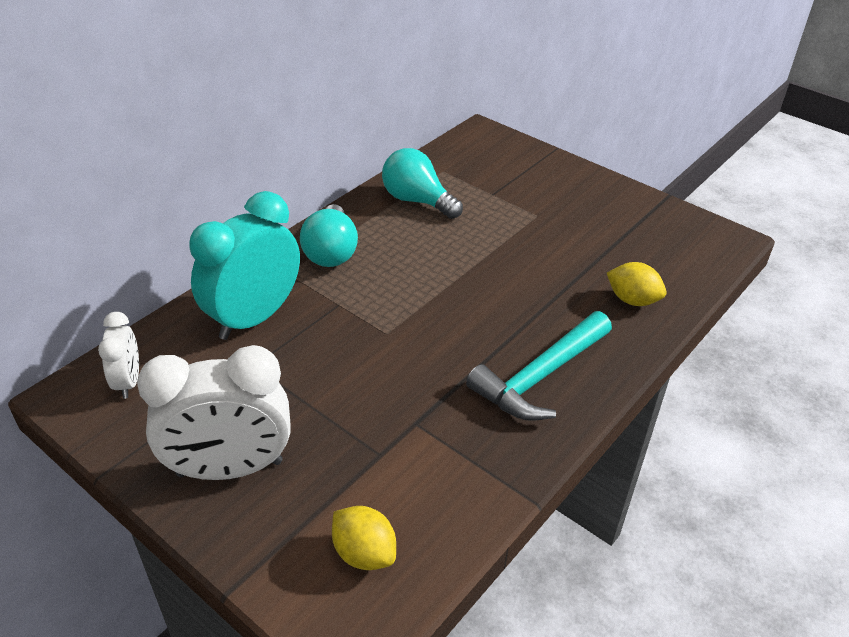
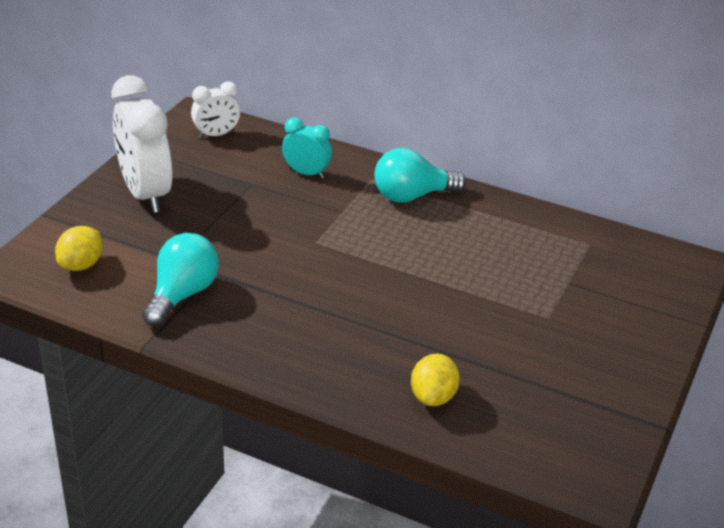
camera: 75 degrees right, 5 degrees down
turquoise clock [189,191,300,340] -> turquoise clock [282,117,332,179], size x0.52
turquoise light bulb [382,148,463,219] -> turquoise light bulb moved to [142,233,219,327]
turquoise hammer [466,311,612,421] -> none

